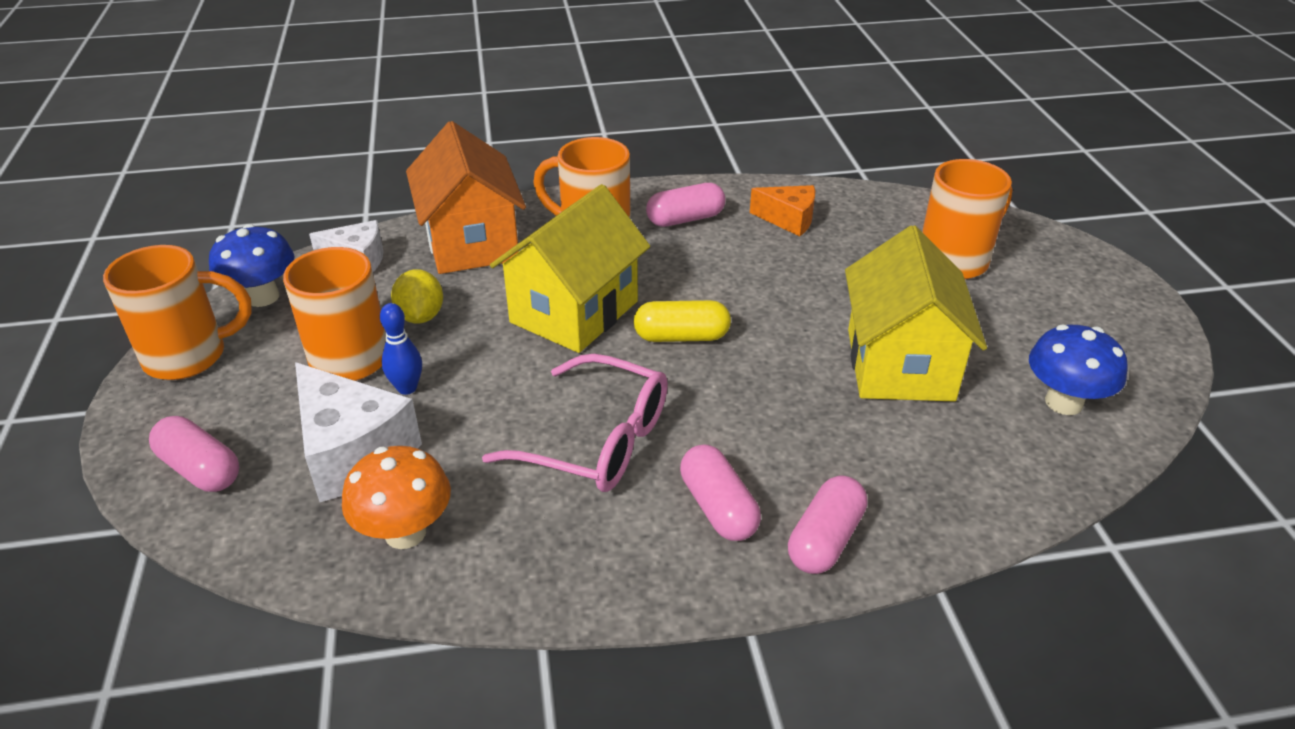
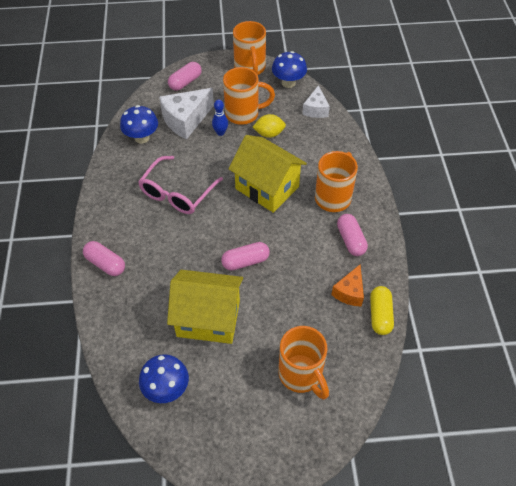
camera: 95 degrees right, 15 degrees up
orange mushroom [342,446,451,549] -> blue mushroom [120,105,158,143]
orange house [406,121,526,274] -> none
yellow capsule [634,300,731,342] -> yellow capsule moved to [370,286,394,335]
pink capsule [680,445,761,541] -> pink capsule moved to [221,242,270,271]

